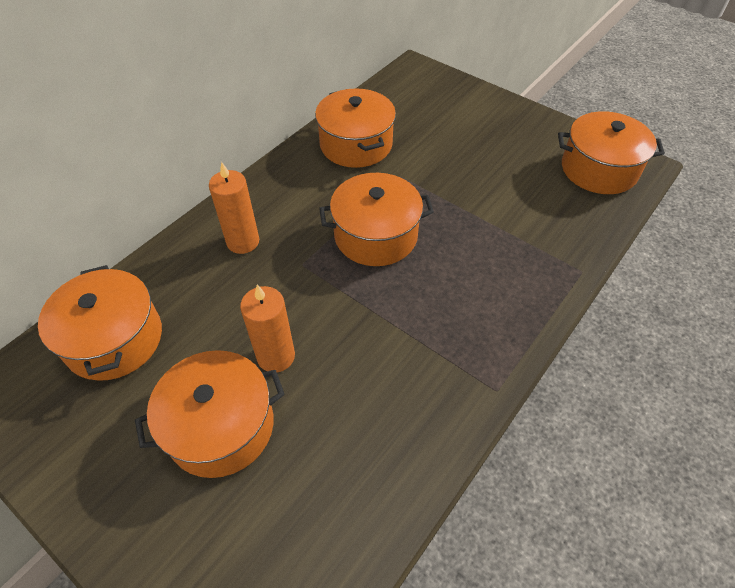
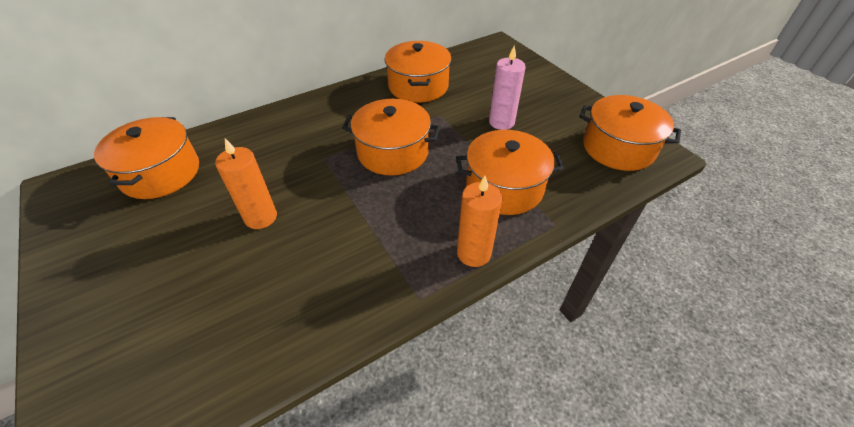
camera: 20 degrees right, 5 degrees down
orange pot [135,350,285,478] -> orange pot moved to [456,130,564,215]
orange candle [209,162,259,254] -> orange candle moved to [457,176,502,267]
none -> pink candle [489,46,526,130]

